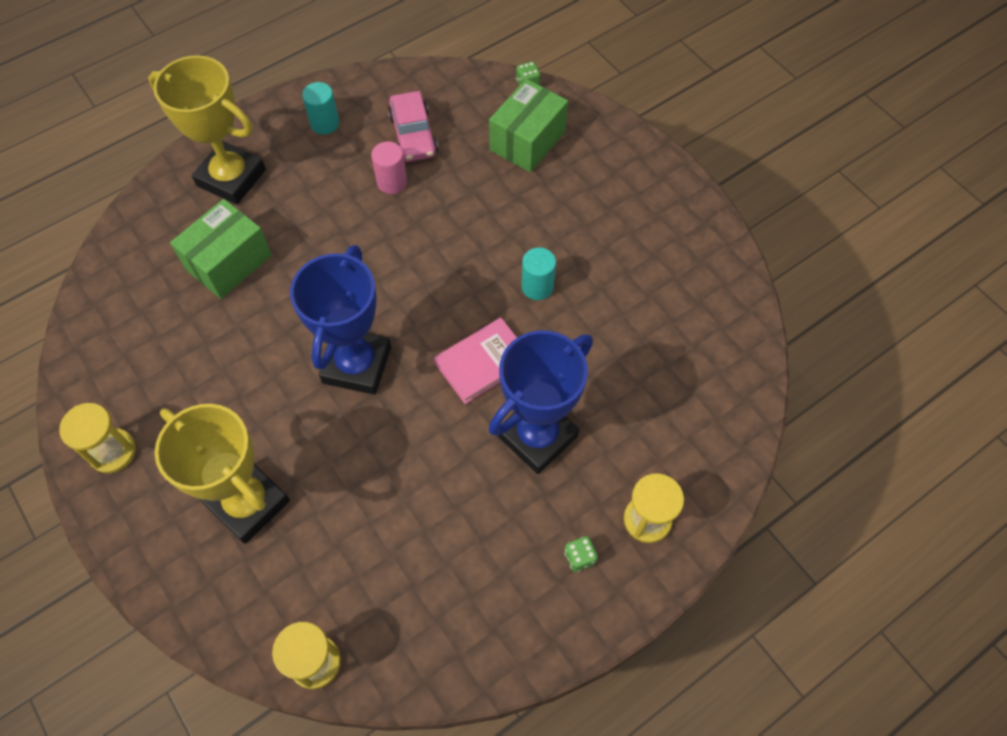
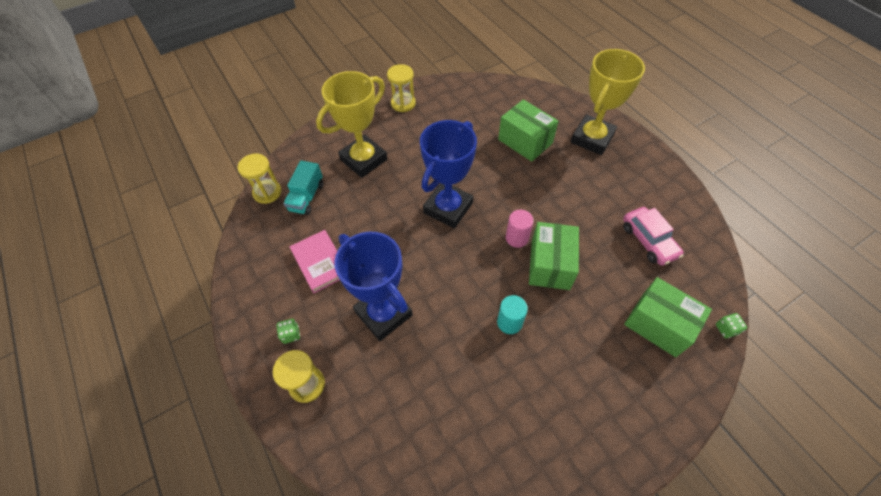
camera: 95 degrees right, 5 degrees down
blue trophy [290,245,391,395] -> blue trophy turned 75 degrees counterclockwise [420,120,477,228]
turquoise cylinder [302,82,339,135] -> none
pink cylinder [371,142,407,194] -> pink cylinder moved to [506,210,534,248]
pink car [388,91,438,162] -> pink car turned 105 degrees counterclockwise [623,207,684,266]
pink book [434,318,517,404] -> pink book moved to [289,230,340,293]
none -> turquoise truck [283,160,323,215]
none -> green box [529,222,579,290]

